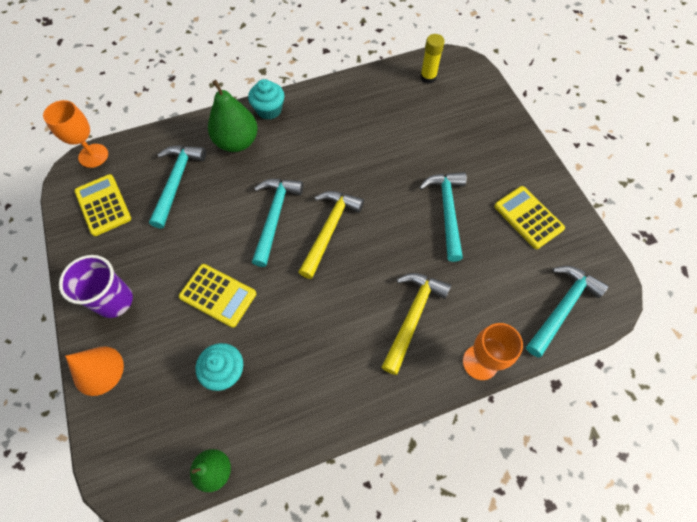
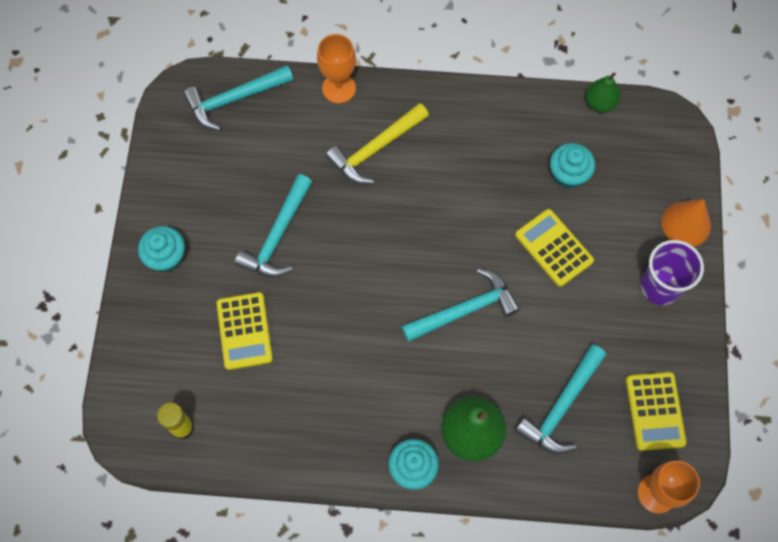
camera: 155 degrees left, 5 degrees up
turquoise hammer [252,179,303,267] -> turquoise hammer turned 150 degrees counterclockwise [401,268,520,342]
yellow hammer [299,191,364,279] -> none
yellow calculator [494,186,565,249] -> yellow calculator moved to [216,292,273,370]
none -> turquoise cupcake [138,226,185,272]

